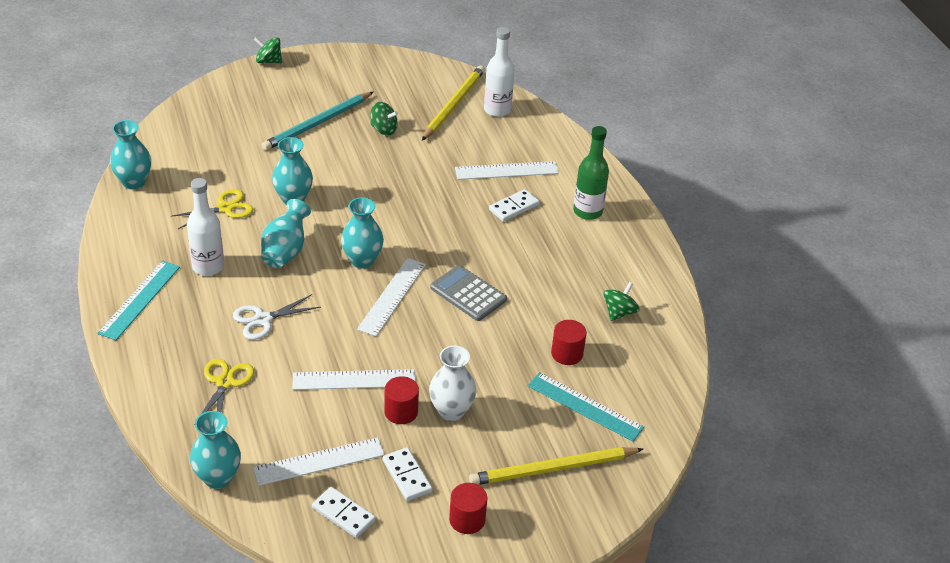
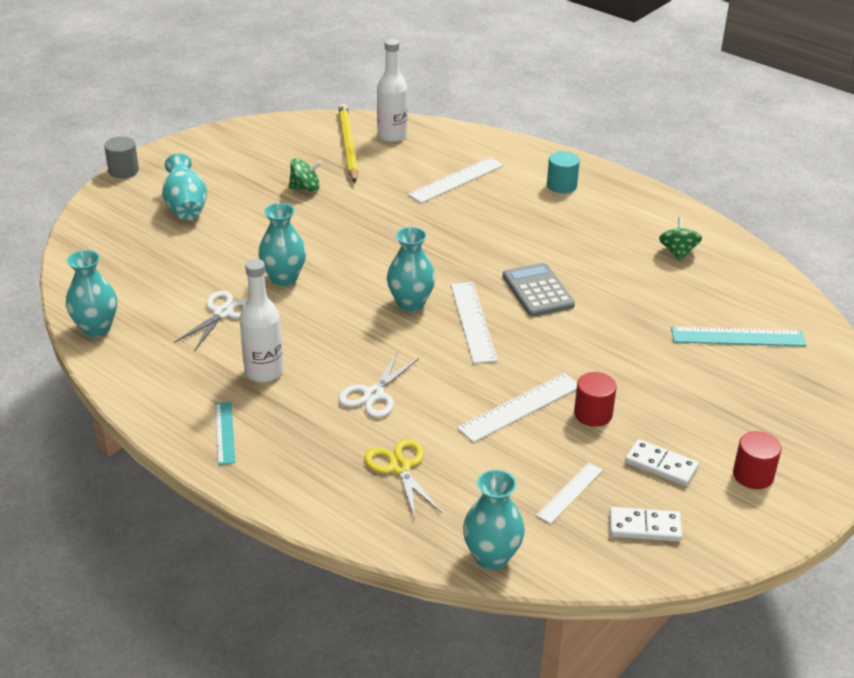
camera: 30 degrees left, 5 degrees down
turquoise ruler [97,260,180,340] -> turquoise ruler [215,402,236,465], size x0.63
yellow scissors [172,189,253,229] -> white scissors [174,291,248,351]
white ruler [253,437,385,486] -> white ruler [536,463,603,524], size x0.63
green spinning top [254,37,282,63] -> grey cylinder [104,137,139,178]
turquoise vase [261,199,311,268] -> turquoise vase moved to [162,153,207,221]
turquoise pencil [262,92,373,151] -> none
white vase [429,346,477,421] -> none
grey calculator [430,265,507,321] -> grey calculator turned 60 degrees clockwise [503,263,575,317]
yellow pencil [469,447,643,485] -> none
white domino [489,189,540,222] -> none
red cylinder [551,320,587,365] -> none
green bottle [573,126,609,220] -> turquoise cylinder [547,151,580,194]

